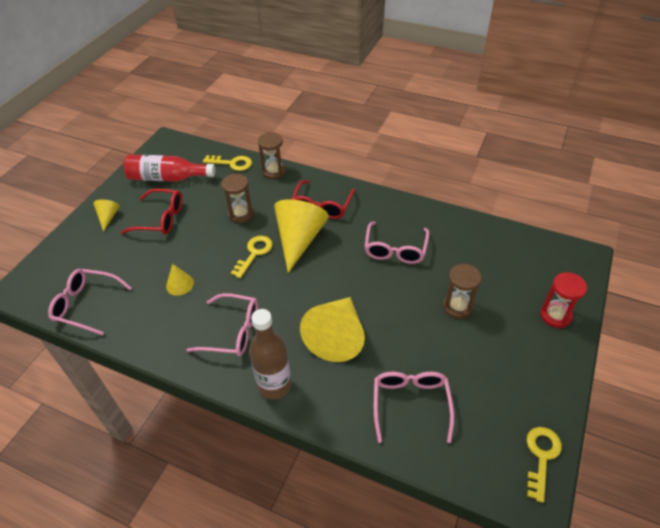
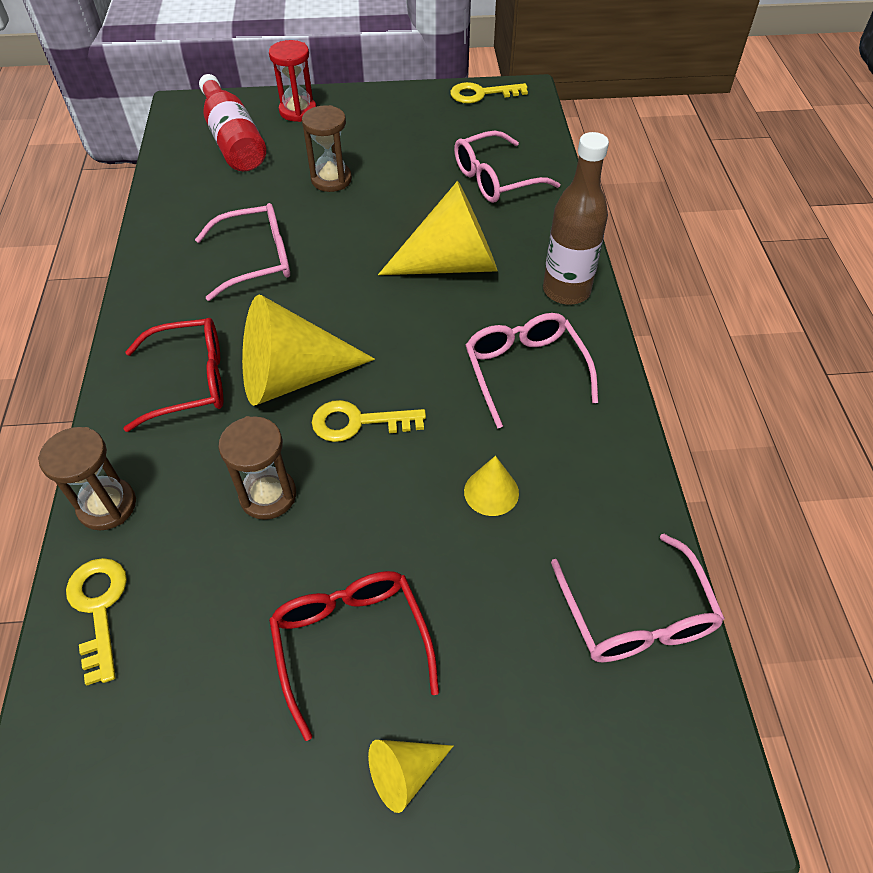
camera: 120 degrees left, 5 degrees up
red bottle [123,154,215,182] -> red bottle moved to [199,74,266,171]

